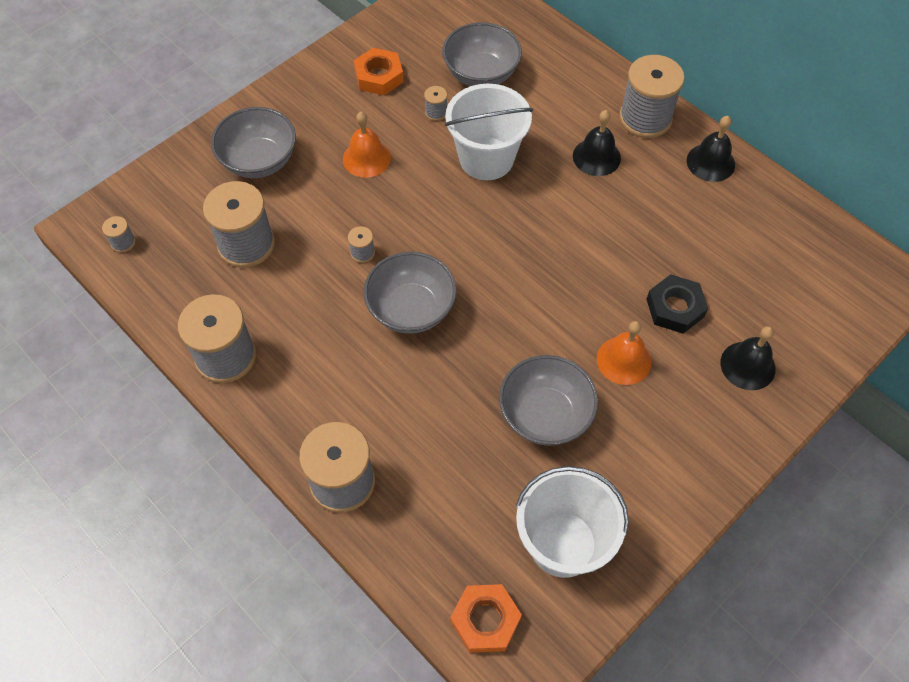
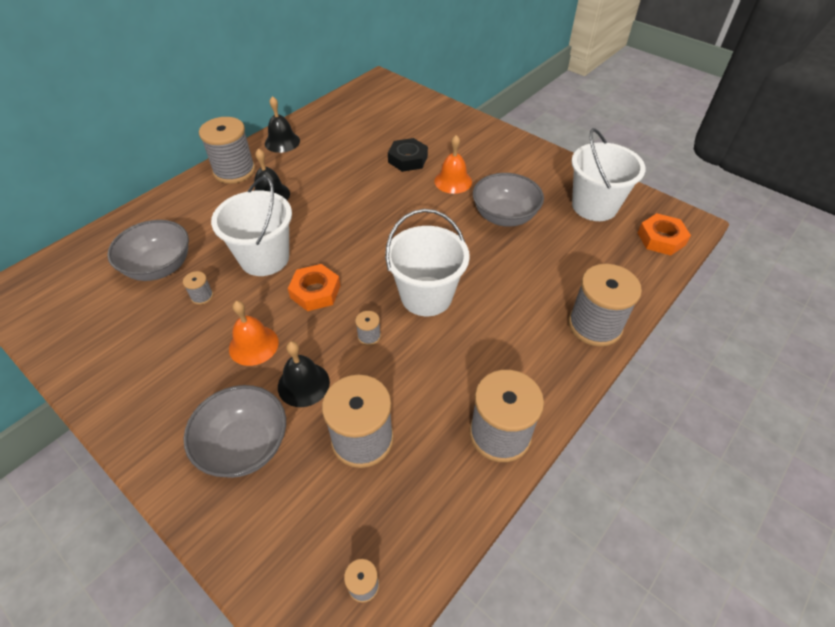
camera: 95 degrees left, 10 degrees down
orange nut [354,48,404,95] -> orange nut moved to [288,264,340,311]
grey bowl [363,252,457,334] -> white bucket [385,209,470,316]
black bell [721,326,776,390] -> black bell moved to [278,341,330,407]

